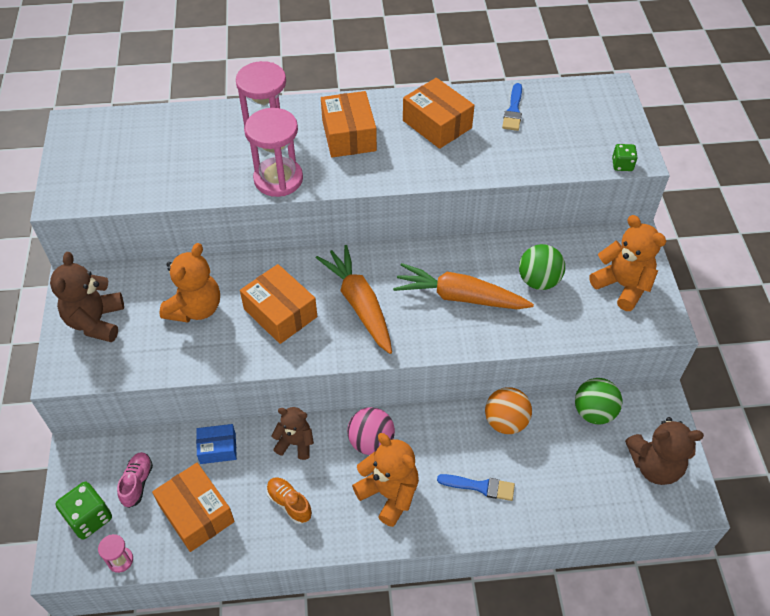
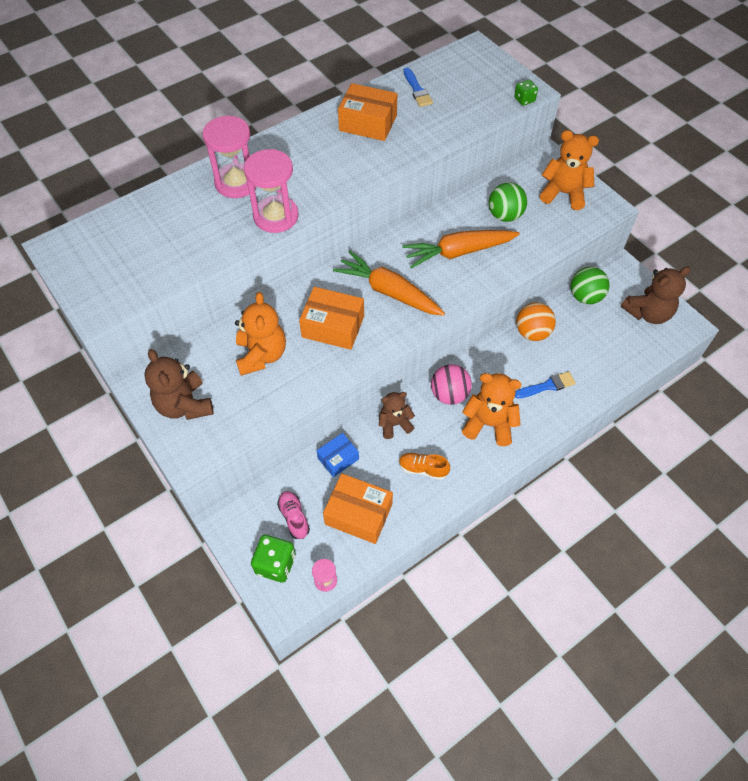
camera: 30 degrees left, 5 degrees up
orange box [321,91,377,157] -> none

